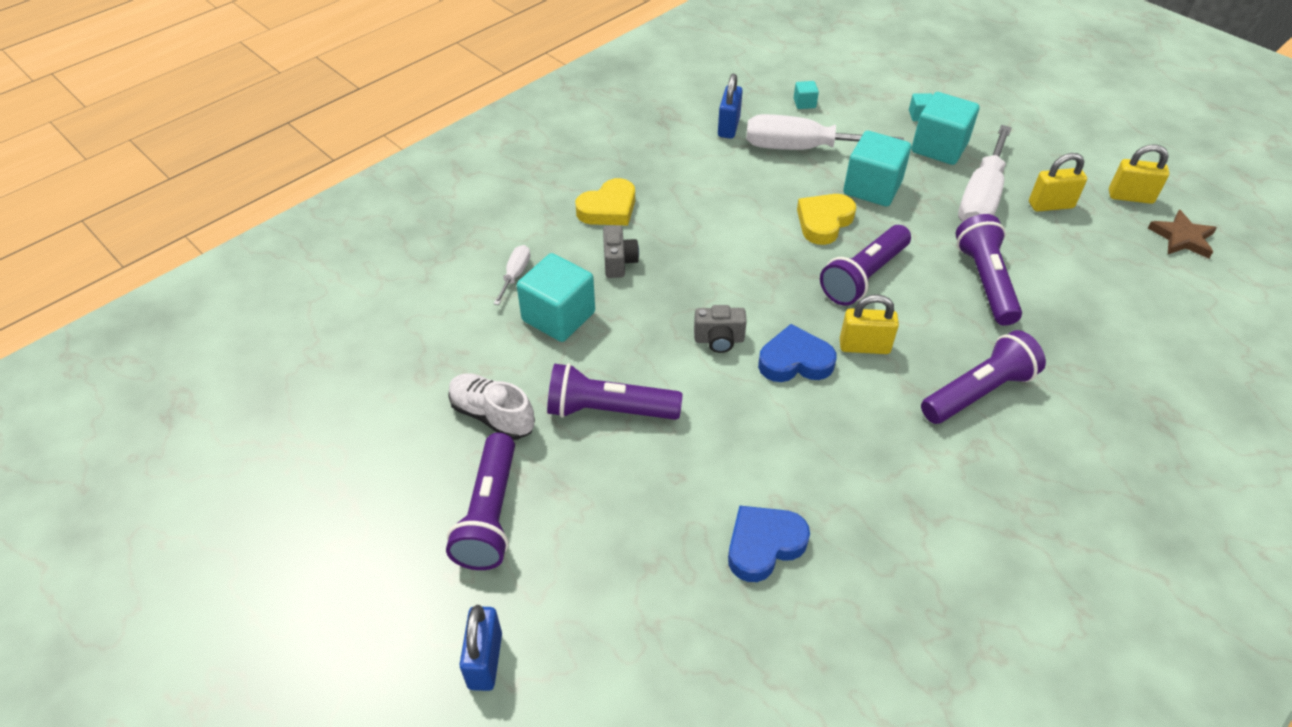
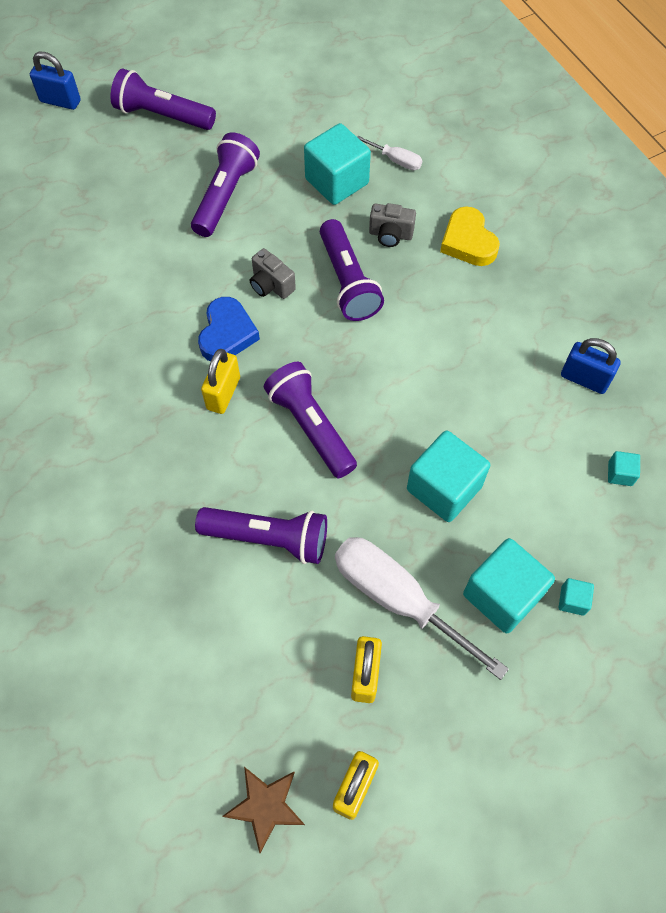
camera: 105 degrees right, 15 degrees up
white shoe [448,373,535,440] -> none
grey camera [694,305,747,353] -> grey camera turned 60 degrees counterclockwise [250,248,296,299]
blue heart [728,505,810,582] -> none
white screwdriver [746,114,904,150] -> none
yellow heart [797,194,856,245] -> none
purple flashlight [921,330,1046,424] -> purple flashlight moved to [320,219,384,321]

